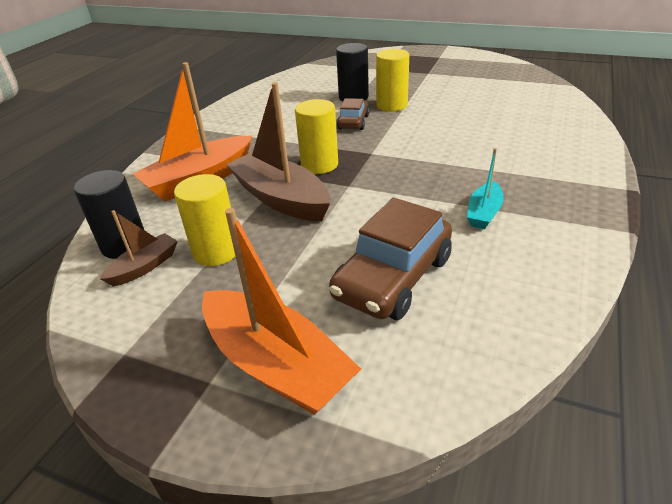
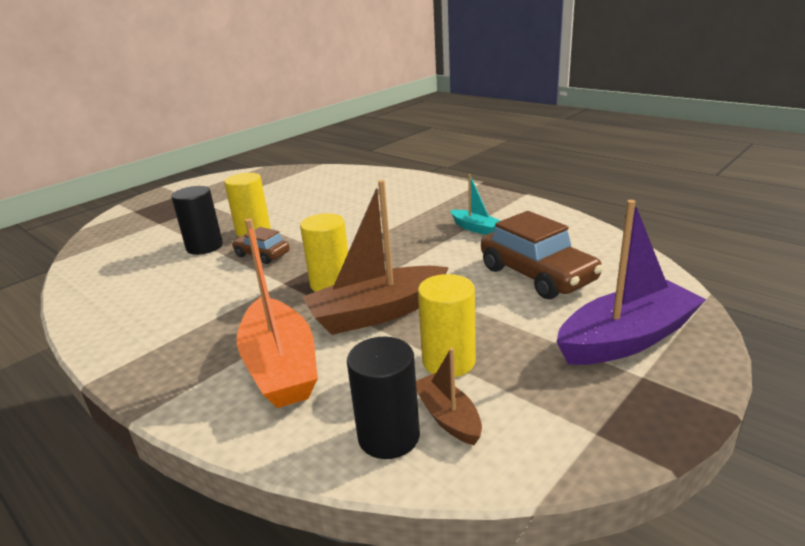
camera: 70 degrees left, 10 degrees down
orange boat [202,208,361,415] -> purple boat [557,200,706,365]

